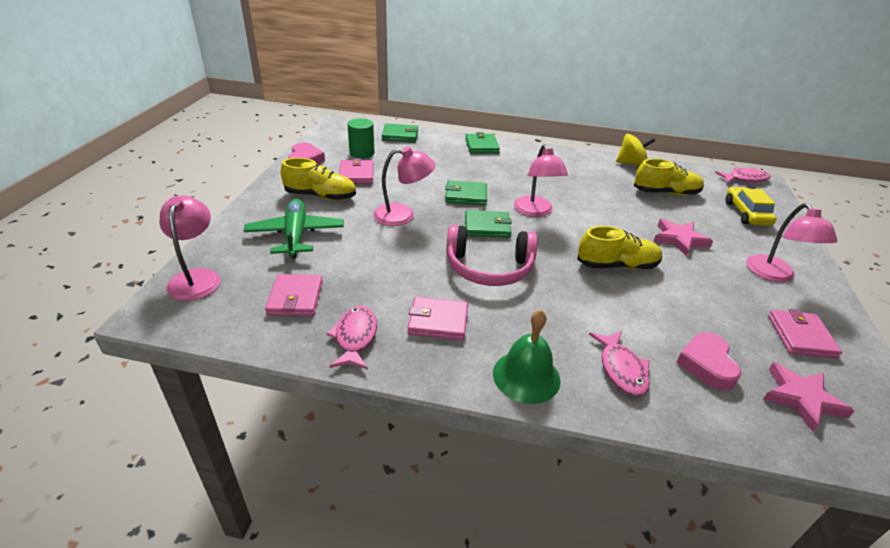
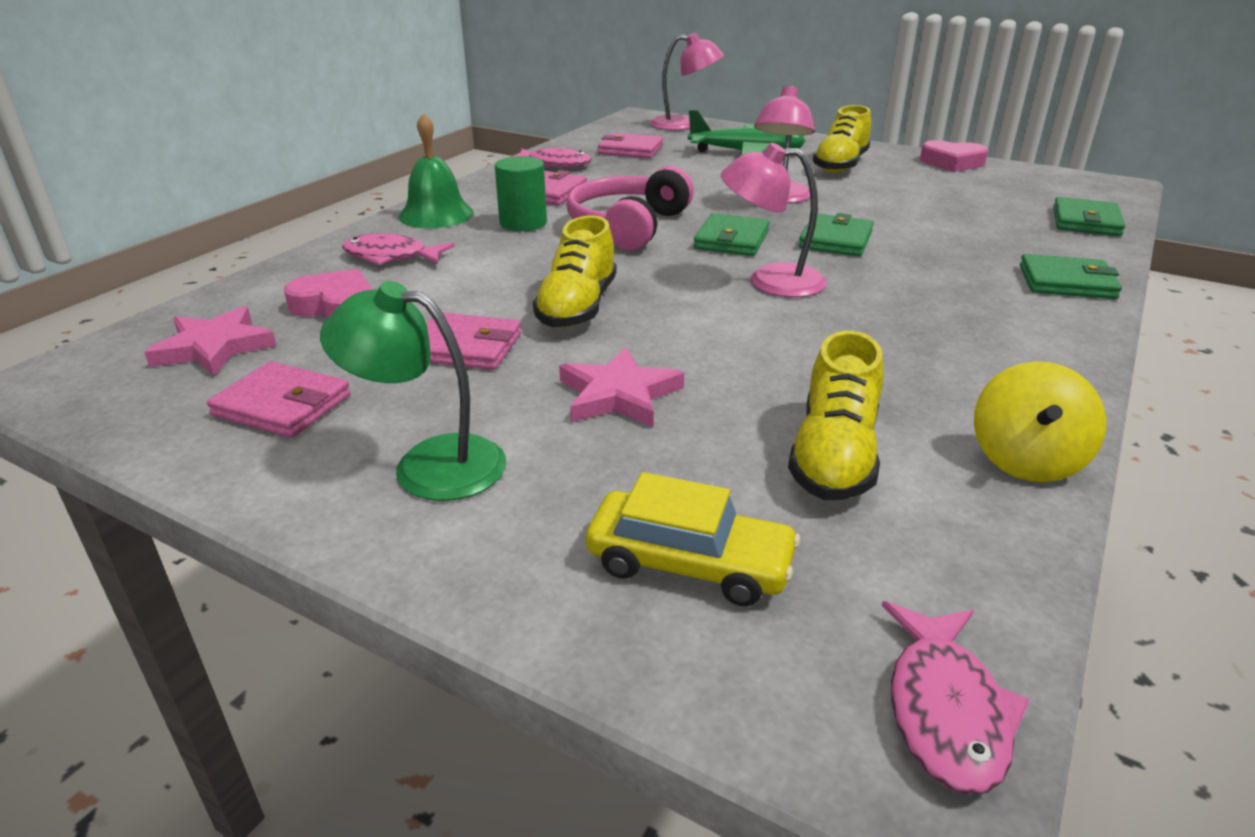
camera: 110 degrees right, 5 degrees down
pink wallet [339,159,374,184] -> pink wallet moved to [426,312,521,370]
green cylinder [347,118,374,159] -> green cylinder moved to [495,156,547,231]
pink lamp [746,203,837,282] -> green lamp [320,281,506,501]

